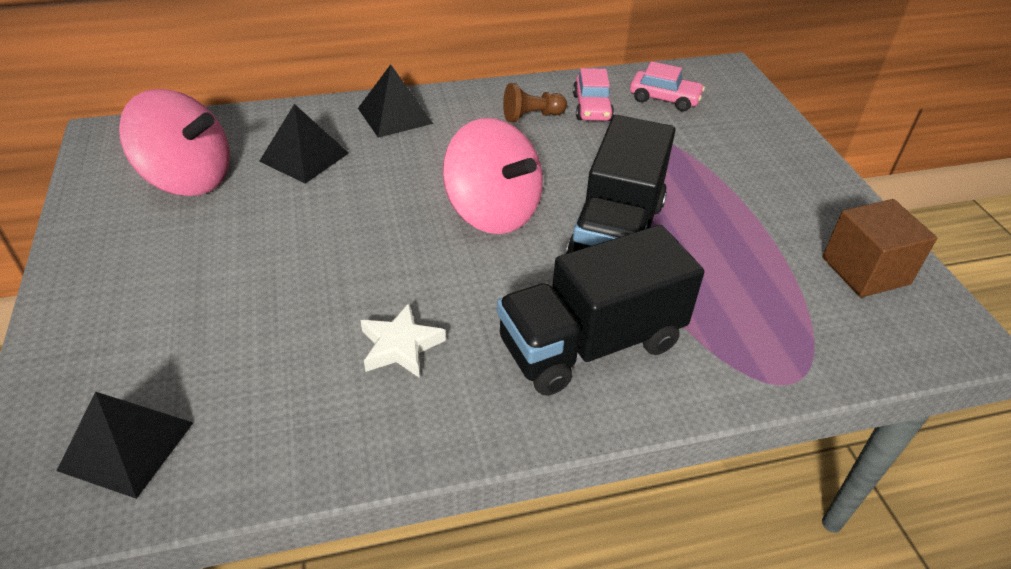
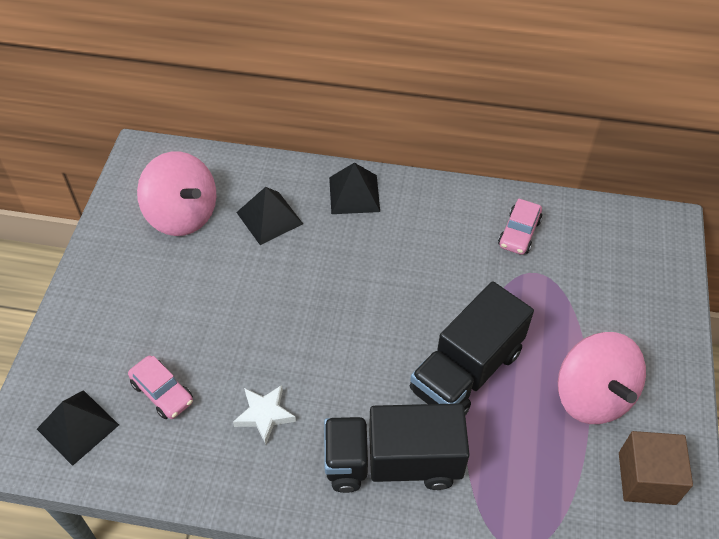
camera: 25 degrees right, 10 degrees up
pink spinning top [443,118,543,234] -> pink spinning top moved to [558,332,646,424]
brown pawn [503,83,567,122] -> none
pink car [630,61,705,111] -> pink car moved to [128,356,193,419]

